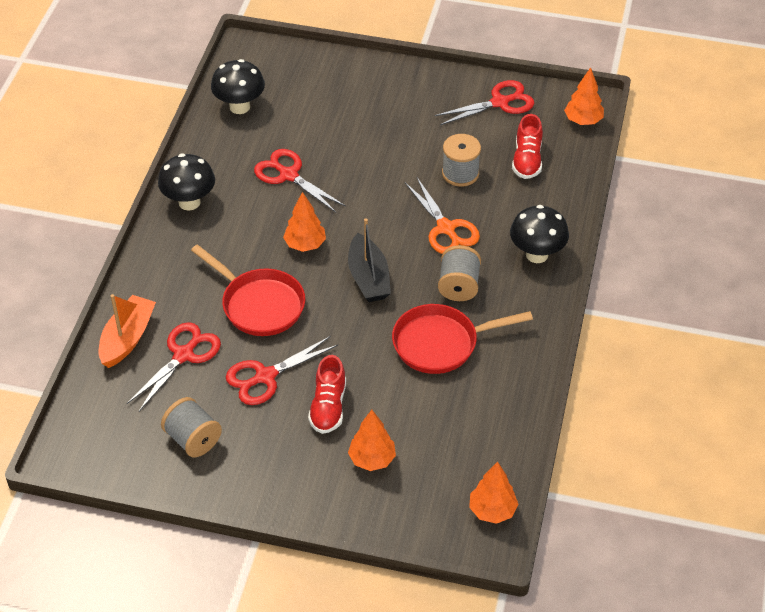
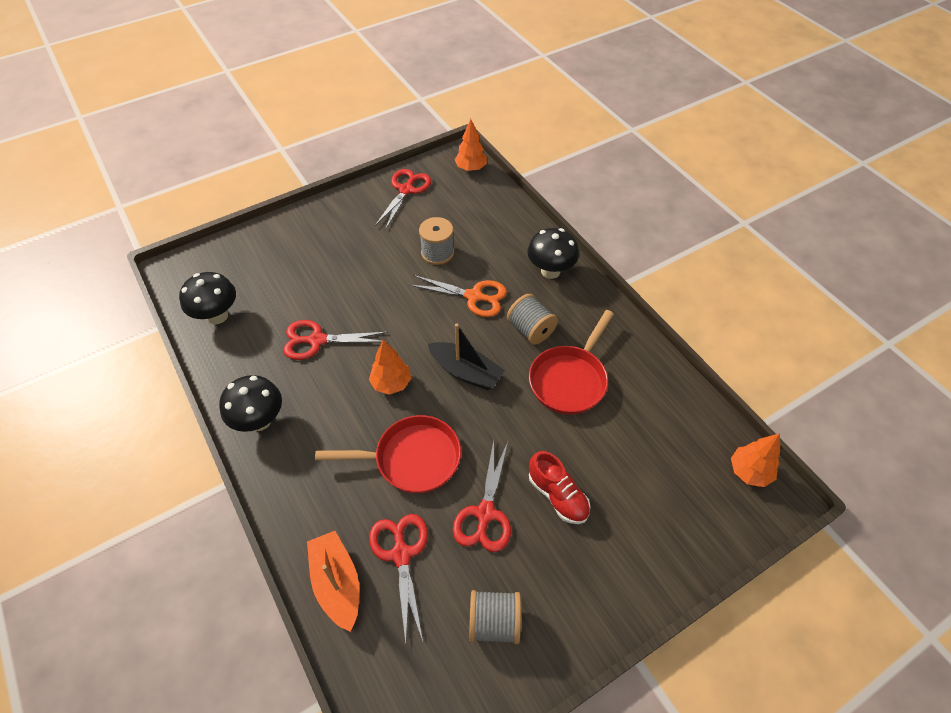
camera: 45 degrees left, 5 degrees up
orange tree [348,410,396,471] -> none
red shoe [512,114,543,179] -> none

